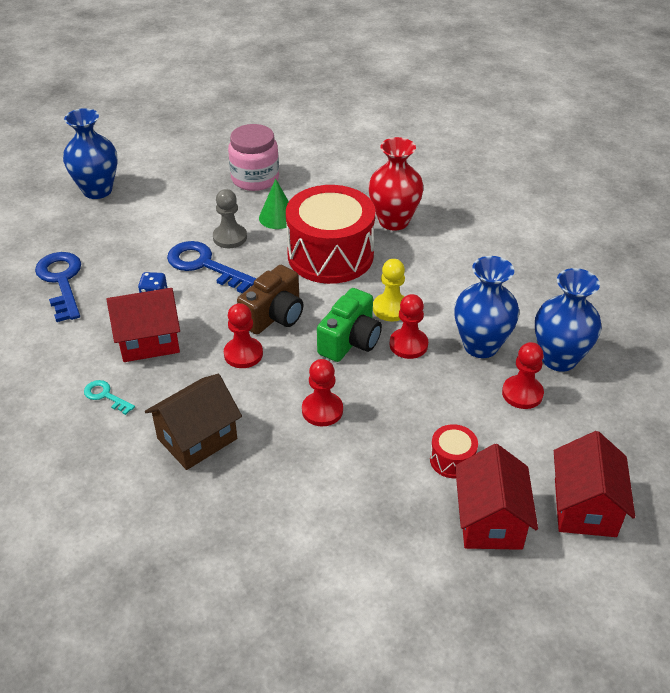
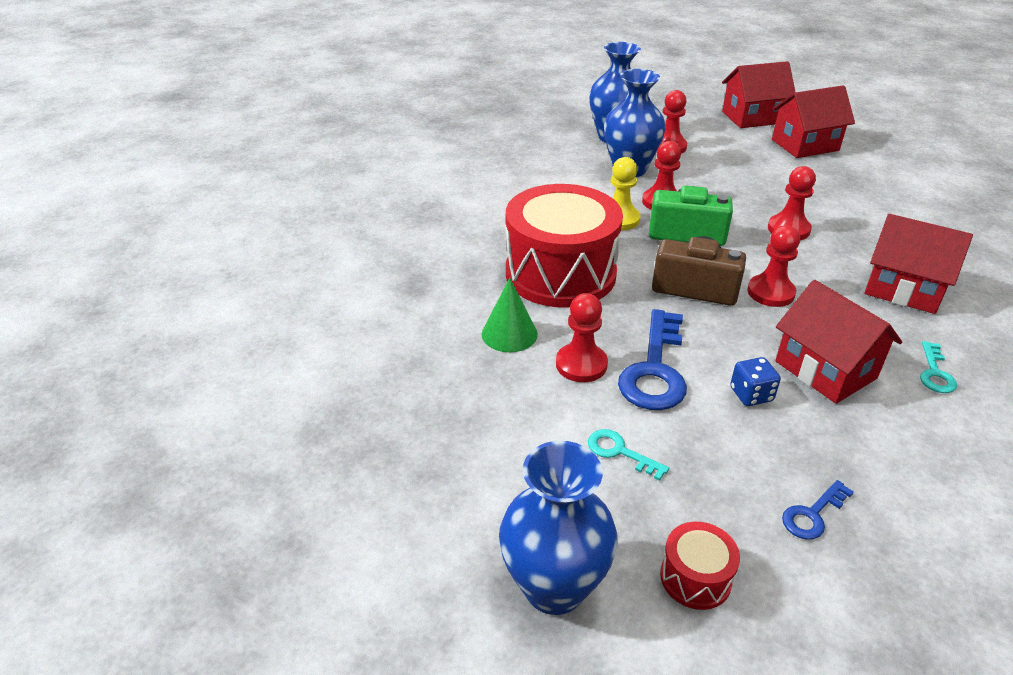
camera: 110 degrees left, 5 degrees down
blue key [35,252,81,322] -> blue key [782,480,854,540], size x0.50
brown house [145,374,242,470] -> red house [864,214,973,314]
grey pawn [213,189,247,248] -> red pawn [556,293,608,382]
pink jar [228,124,279,191] -> none
red vase [368,137,424,231] -> none
red drum [430,424,478,478] -> red drum moved to [660,522,740,610]
none -> turquoise key [588,429,669,481]

